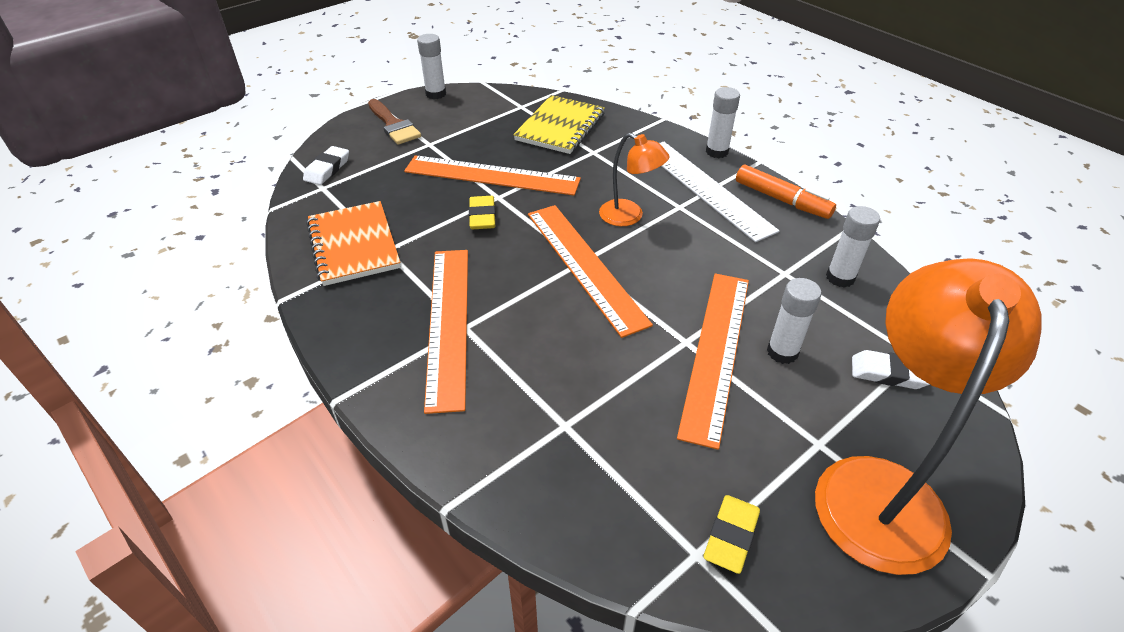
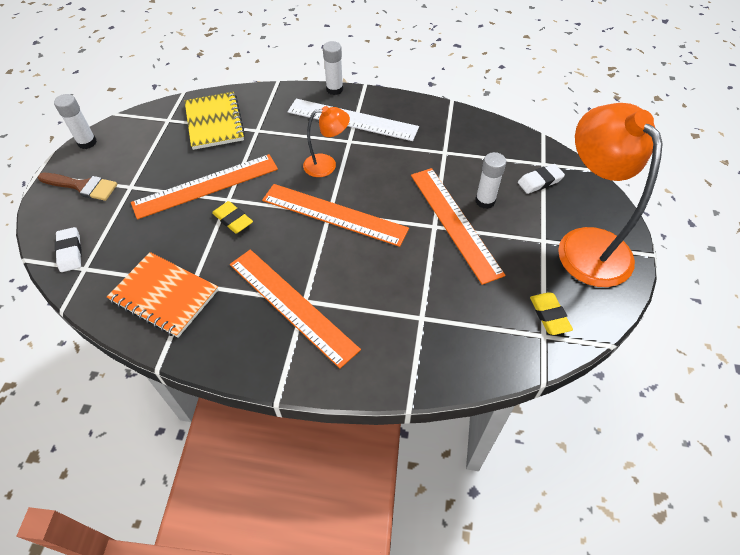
camera: 40 degrees left, 10 degrees up
orange marker [736,165,836,219] -> none
white glue stick [826,206,880,288] -> none

